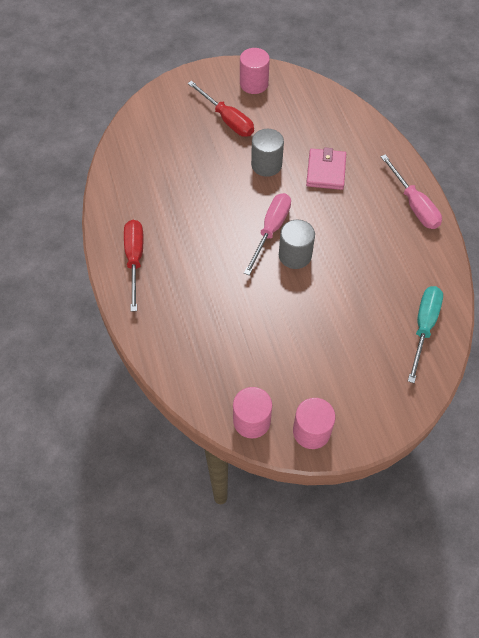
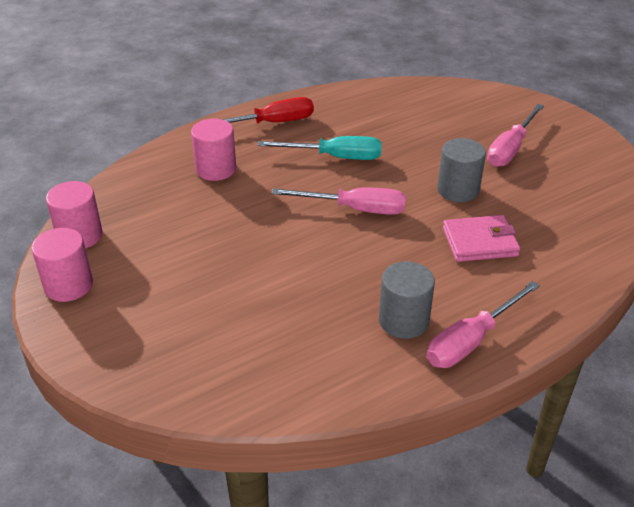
camera: 75 degrees right, 20 degrees down
red screwdriver [188,81,254,137] -> pink screwdriver [487,104,544,167]
pink cylinder [240,48,270,94] -> pink cylinder moved to [191,119,236,181]
grey cylinder [279,220,315,269] -> grey cylinder moved to [379,261,435,339]
turquoise screwdriver [408,286,443,383] -> turquoise screwdriver moved to [257,136,382,160]

